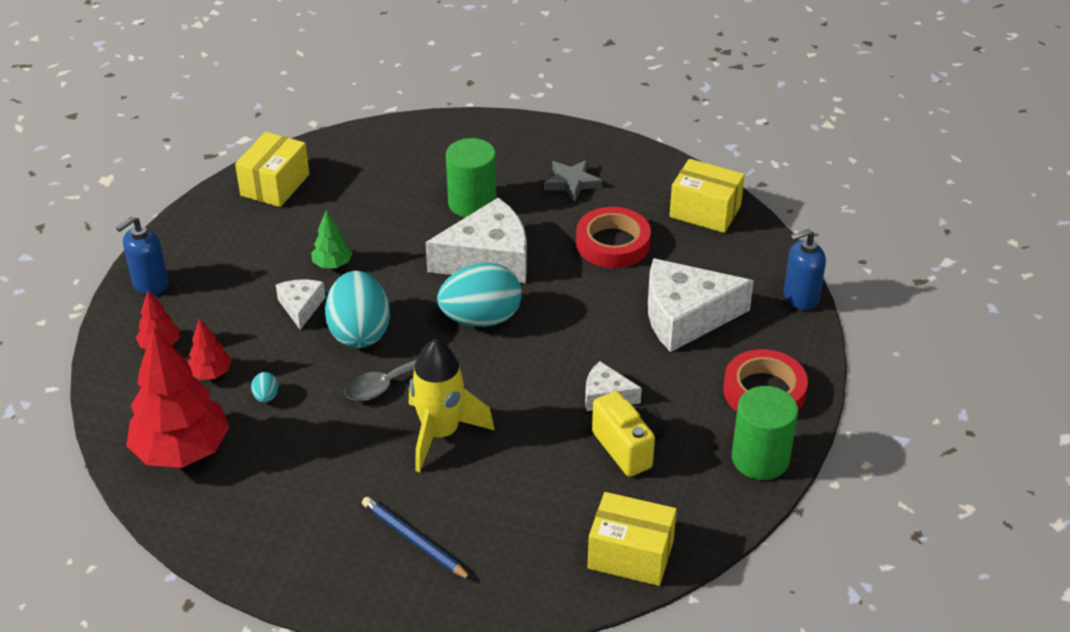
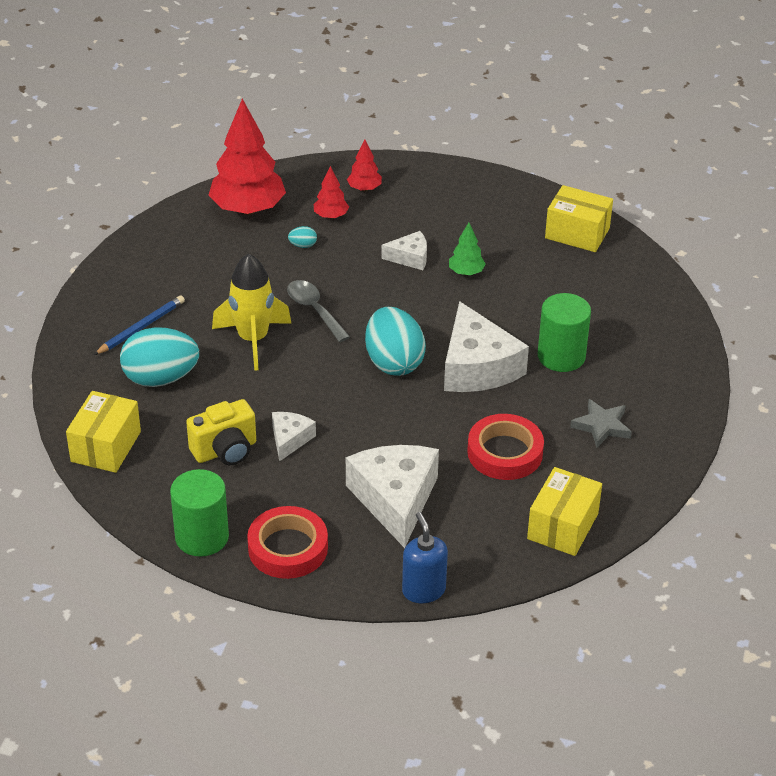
camera: 90 degrees right, 0 degrees up
blue soap dispenser [116,216,169,295] -> none
turquoise egg [325,271,390,348] -> turquoise egg moved to [120,327,199,387]

